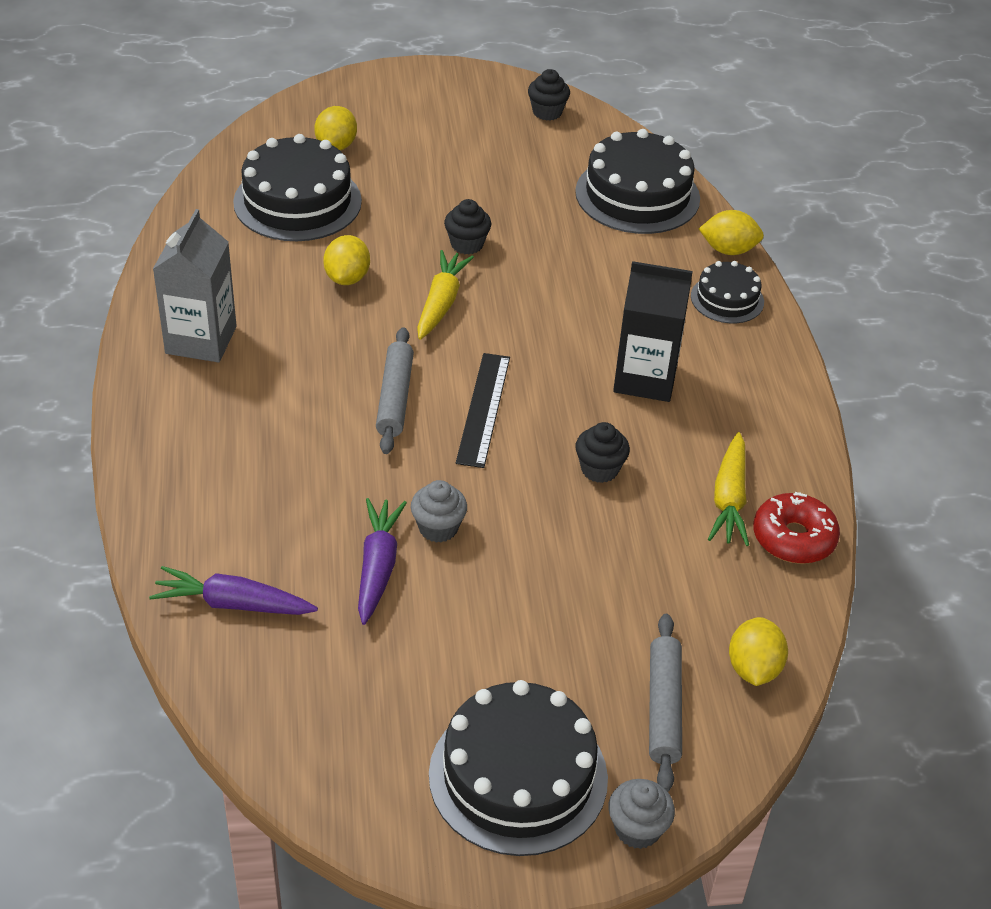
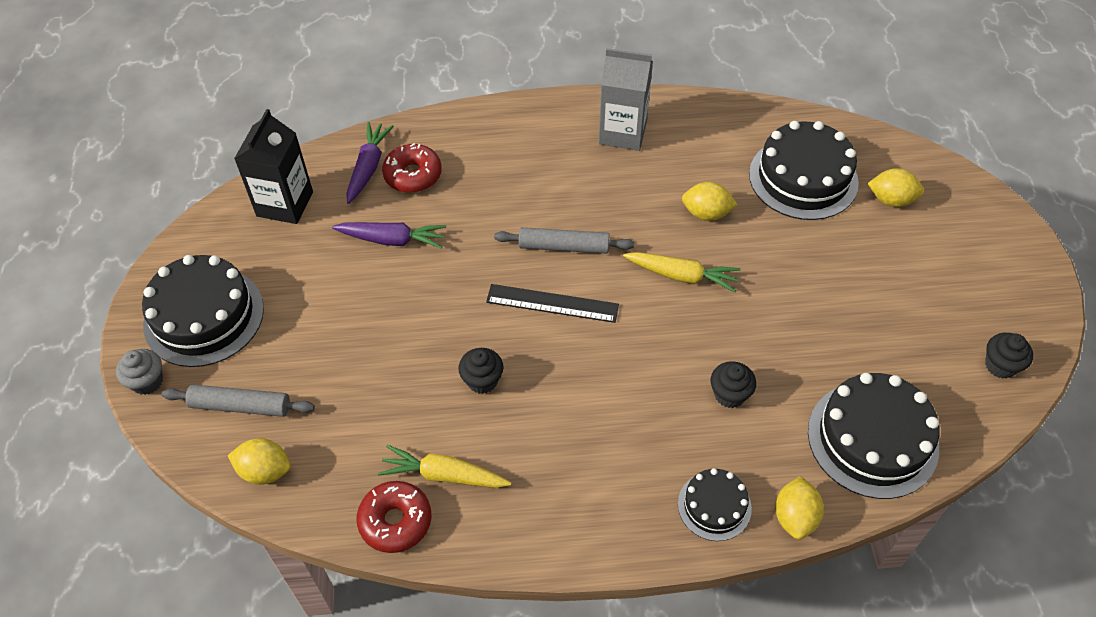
camera: 95 degrees right, 10 degrees up
grey cupcake [411,480,467,543] -> none
black cupcake [444,199,491,254] -> black cupcake moved to [711,361,756,408]
black carton [613,261,693,402] -> black carton moved to [234,109,313,224]
none -> red donut [382,143,442,193]

